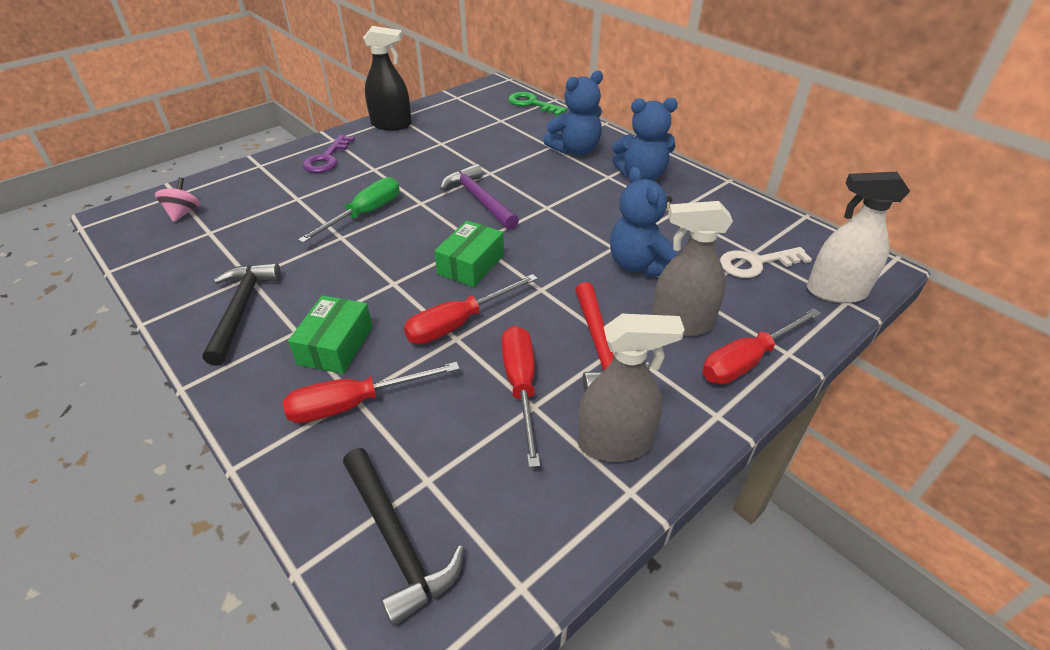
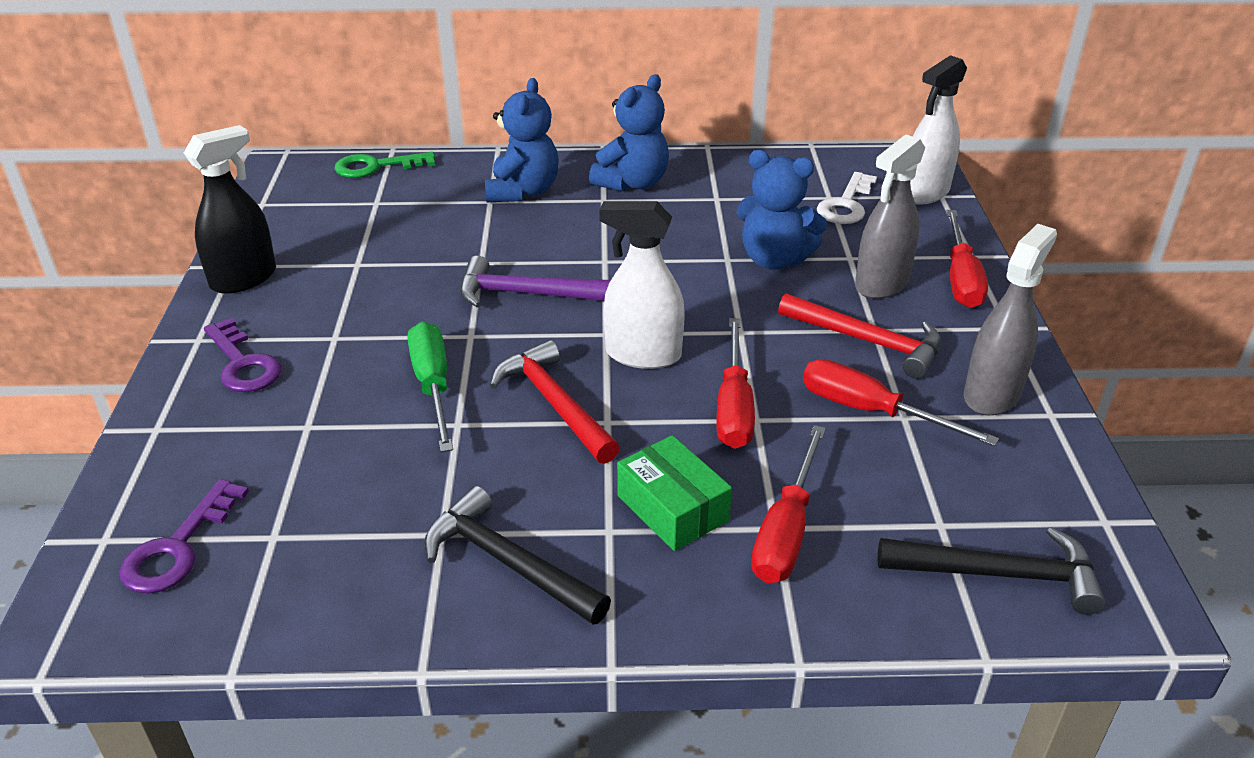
camera: 50 degrees left, 5 degrees down
pink spinning top [155,177,200,222] -> purple key [119,479,249,593]
green box [434,220,504,287] -> white spray bottle [599,201,685,369]
none -> red hammer [490,340,620,464]

